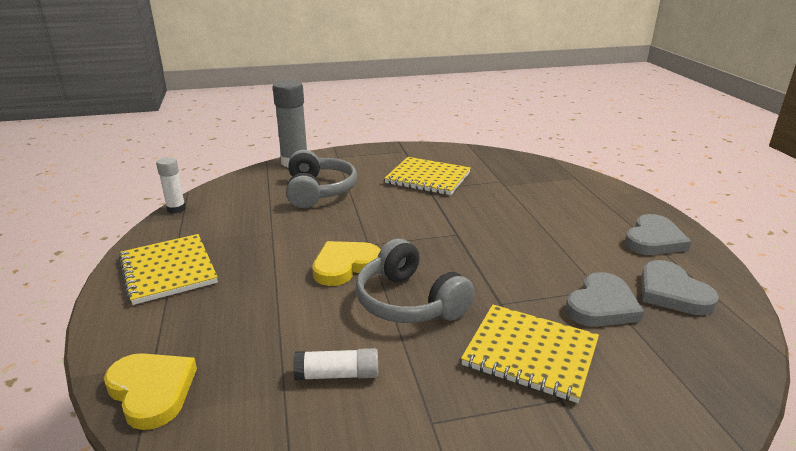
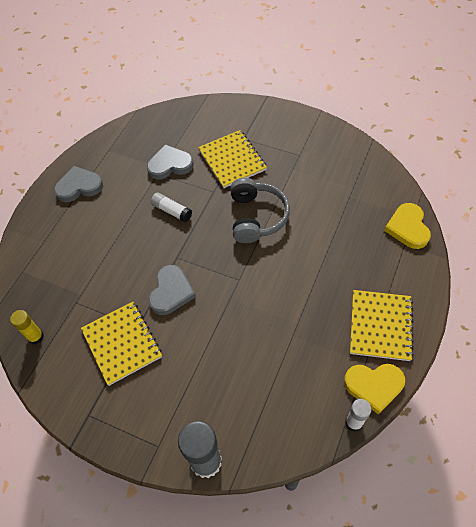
camera: 140 degrees left, 30 degrees up
grey headphones [286,150,357,208] -> none
white glue stick [293,348,378,380] -> white glue stick moved to [151,192,192,222]
yellow heart [312,241,381,286] -> yellow heart moved to [344,364,405,415]
grey heart [641,260,719,315] -> grey heart moved to [149,265,196,315]
none -> yellow glue stick [10,310,44,344]

